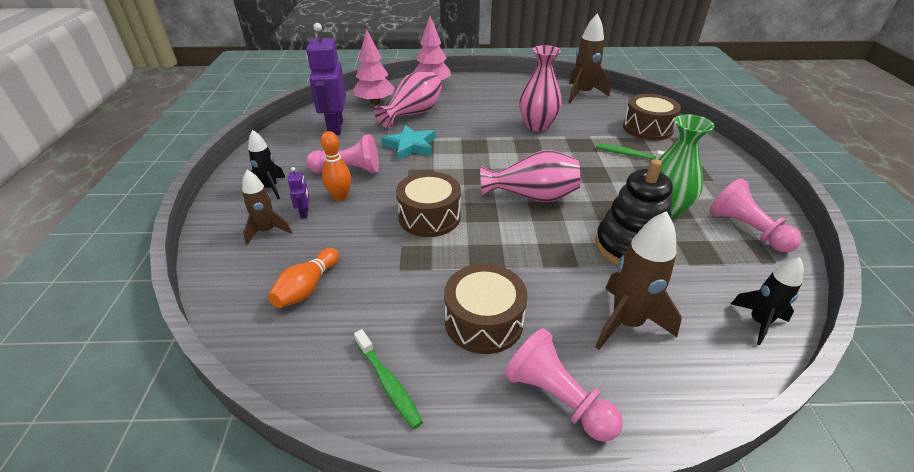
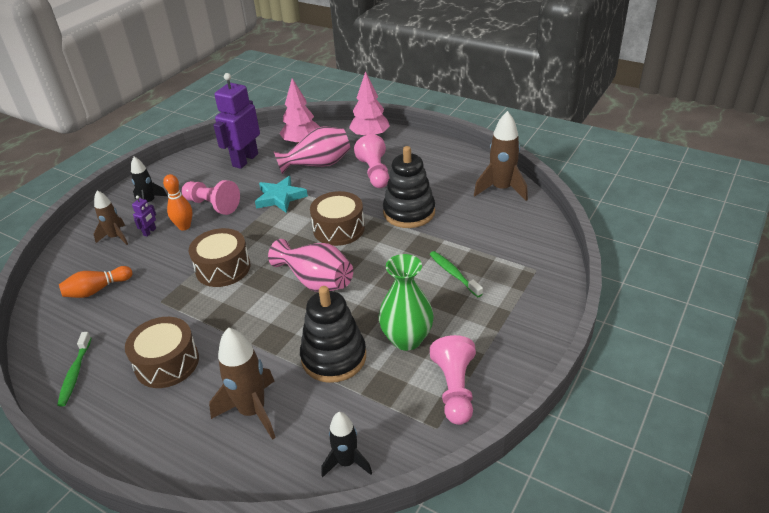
camera: 35 degrees right, 0 degrees up
pink pawn [504,328,623,442] -> pink pawn moved to [354,134,389,188]
pink vase [519,45,562,131] -> black stacking toy [383,146,435,228]
brown drum [623,94,681,141] -> brown drum moved to [310,191,365,246]

